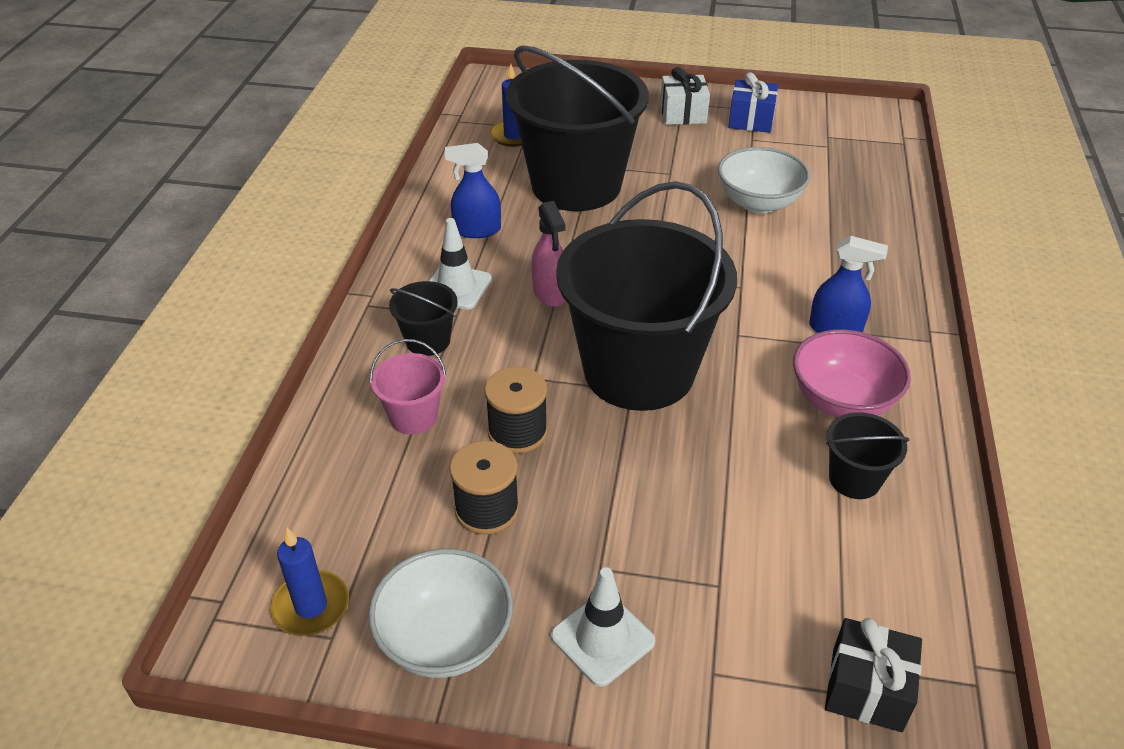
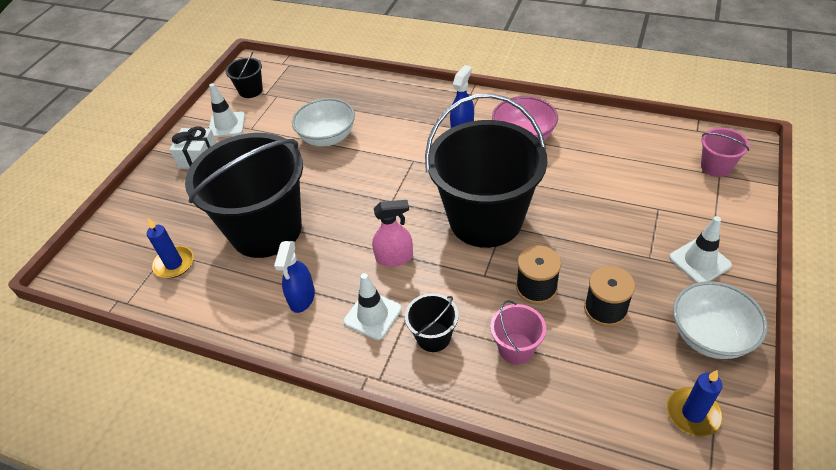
camera: 75 degrees left, 5 degrees up
blue gift [728,72,778,133] -> white traffic cone [209,83,245,137]
black gift [825,618,922,732] -> pink bucket [701,128,750,177]
black bucket [826,412,909,499] -> black bucket moved to [225,51,263,98]

